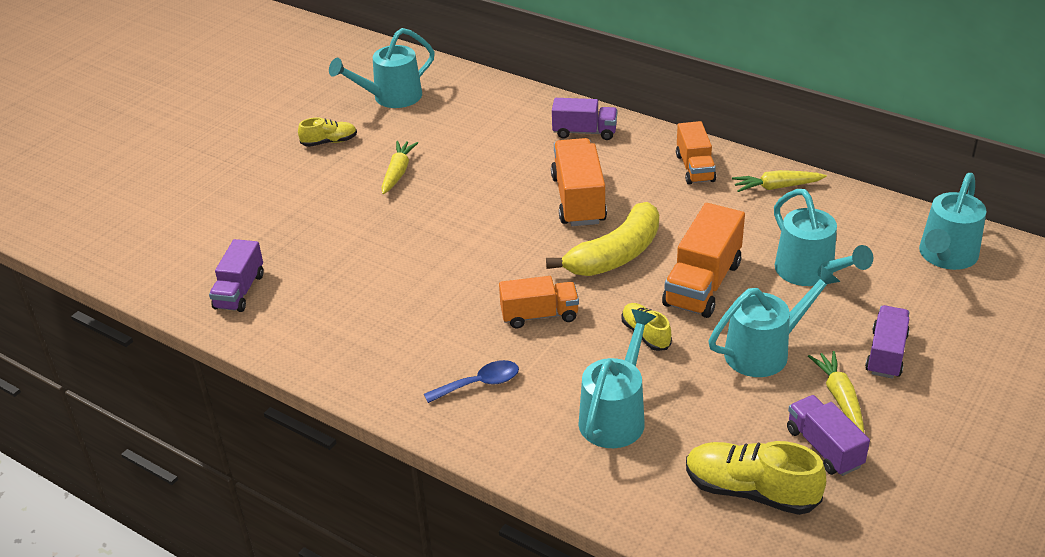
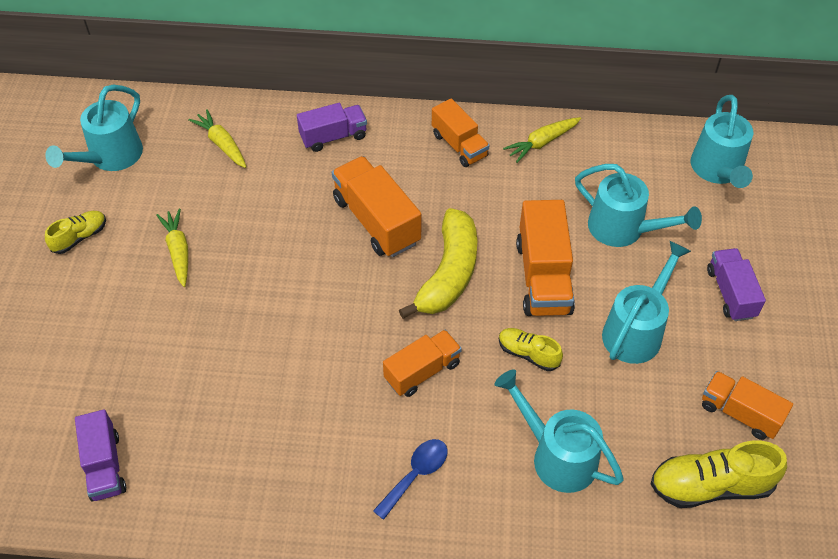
camera: 30 degrees left, 15 degrees up
turquoise watering can [578,309,656,448] -> turquoise watering can turned 45 degrees counterclockwise [494,369,624,493]
purple truck [787,395,870,476] -> orange truck [702,371,793,440]
yellow carrot [808,351,864,433] -> yellow carrot moved to [188,109,246,168]

